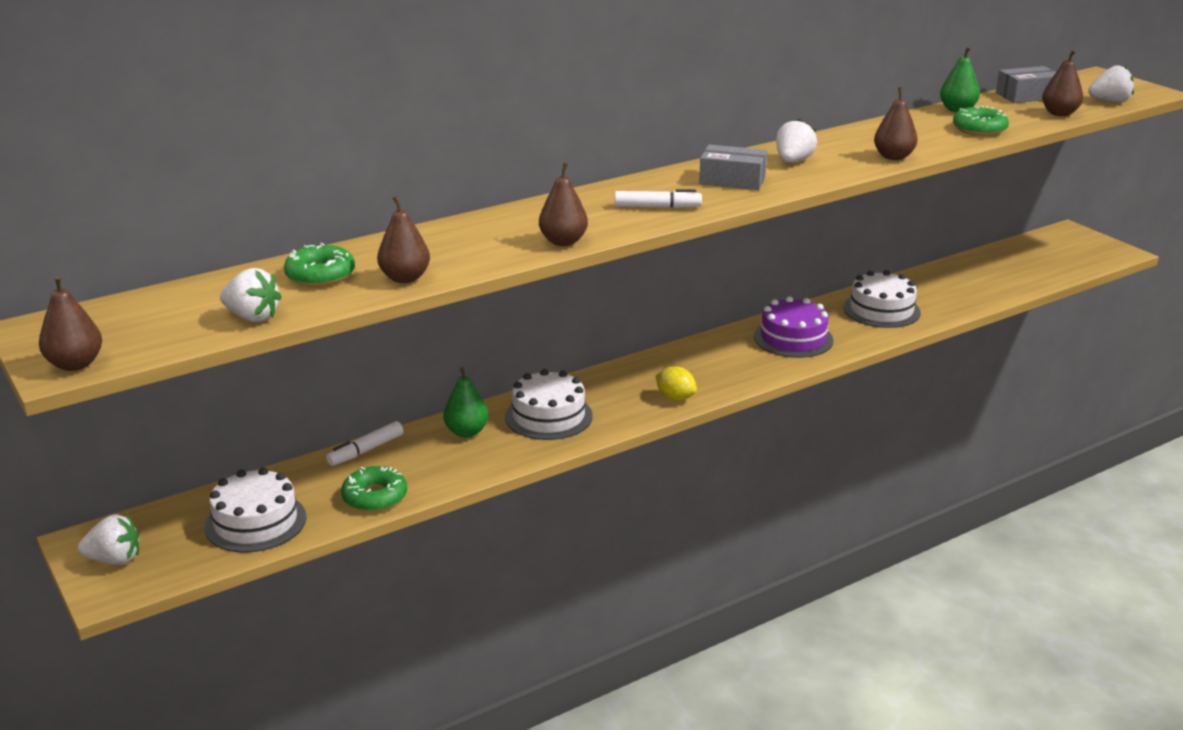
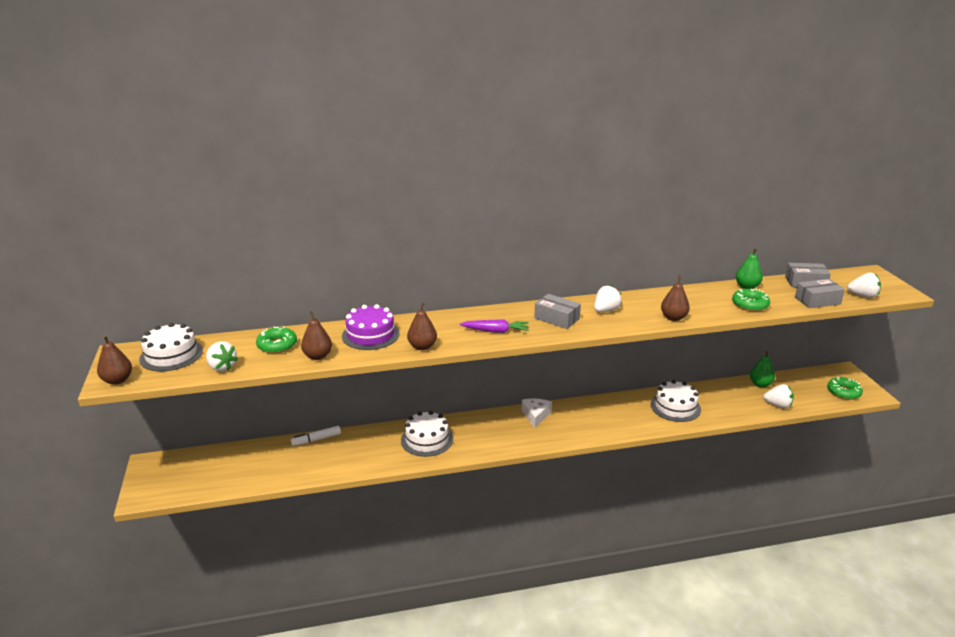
camera: 20 degrees right, 0 degrees up
white strawberry [78,514,139,565] -> white strawberry moved to [763,384,794,408]
white cake [205,467,306,553] -> white cake moved to [139,323,203,372]
green donut [341,466,407,512] -> green donut moved to [827,376,863,400]
green pear [443,367,489,437] -> green pear moved to [750,351,775,387]
white marker [615,189,702,208] -> purple carrot [460,319,529,333]
yellow lemon [655,366,697,401] -> none
purple cake [754,296,834,358] -> purple cake moved to [342,304,400,350]
brown pear [1042,50,1083,116] -> grey box [795,279,845,308]
none -> white cheese [521,398,552,428]

